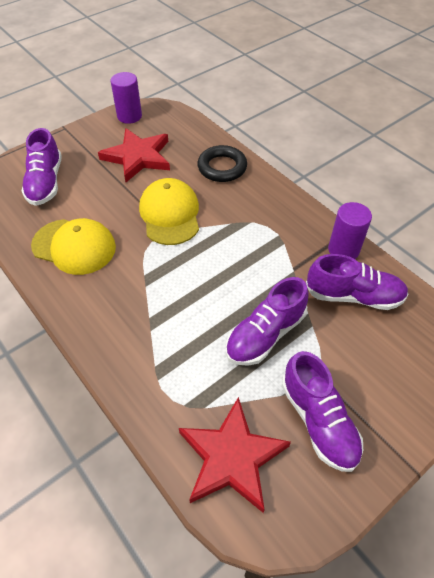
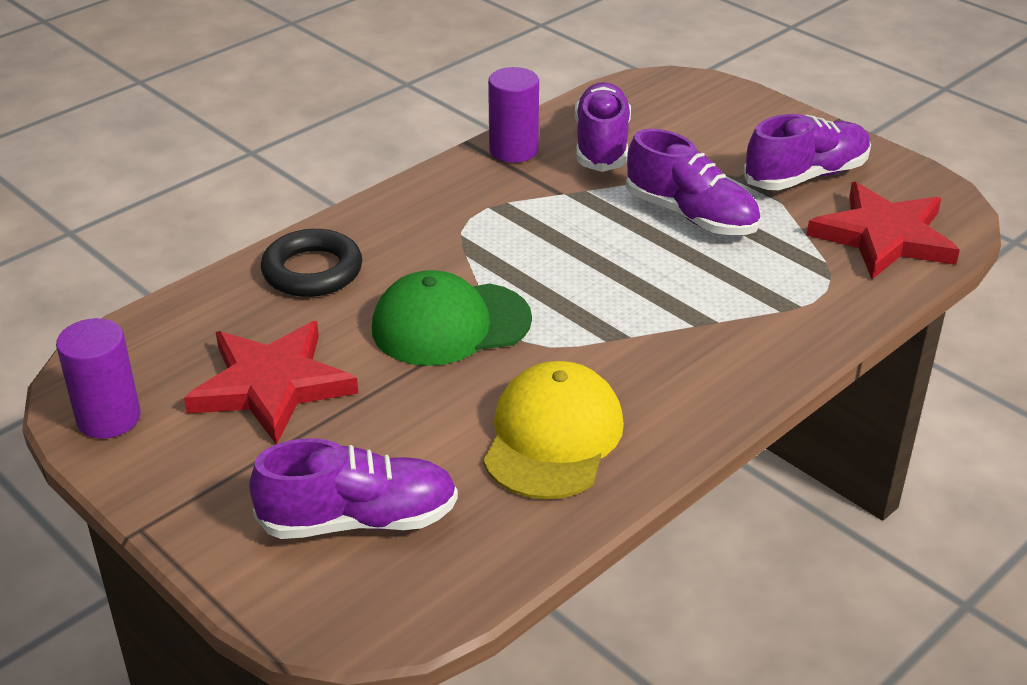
camera: 95 degrees left, 15 degrees down
yellow cap [139,178,199,245] -> green cap [372,270,532,366]

